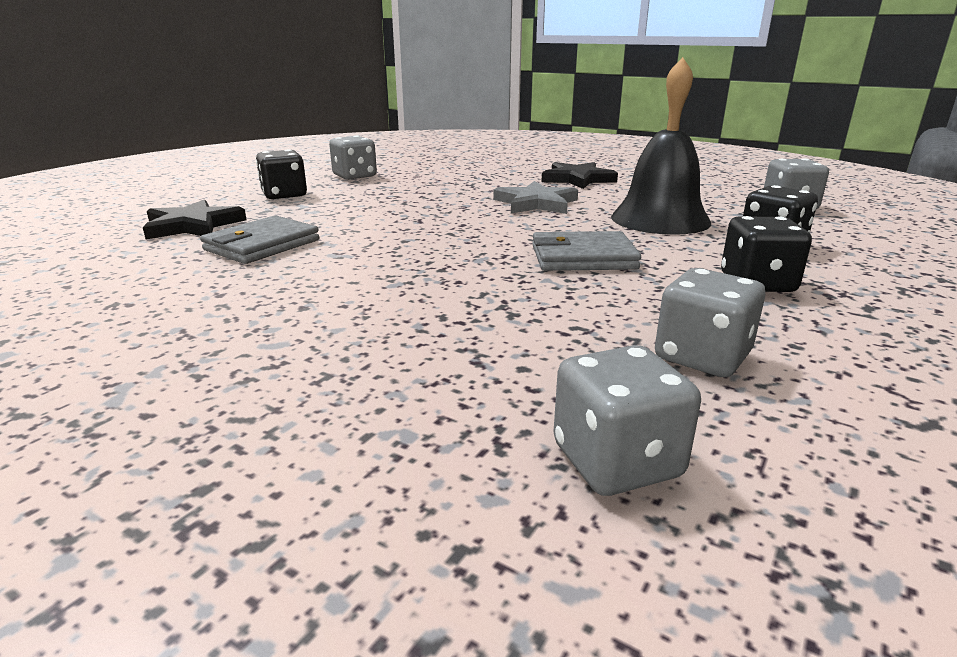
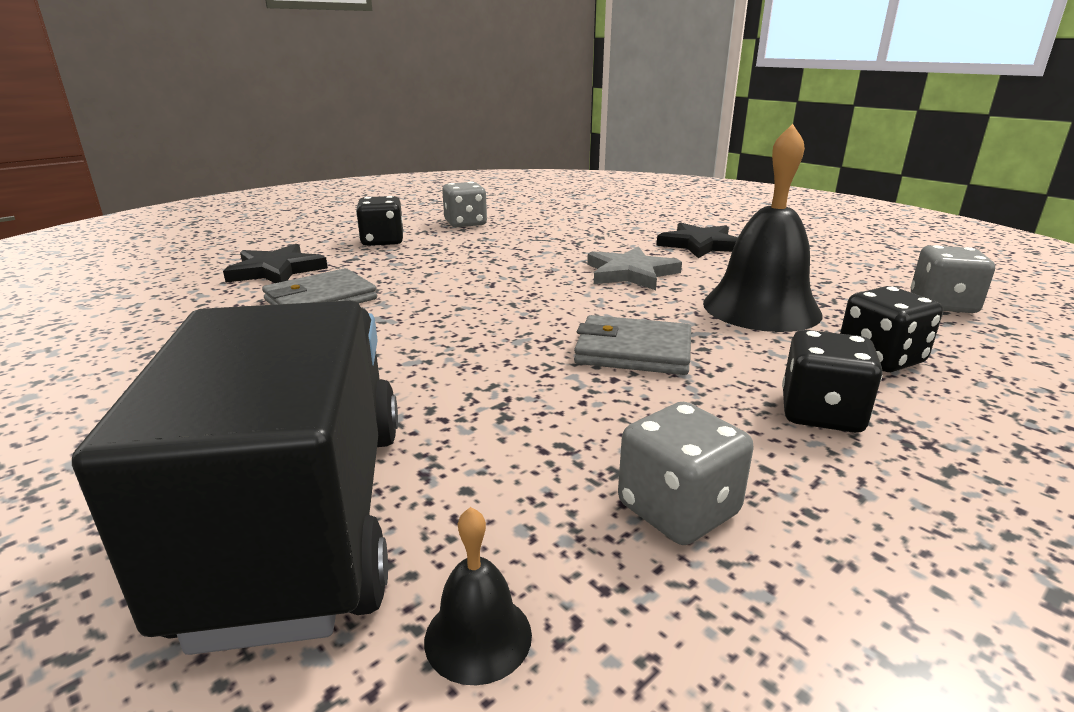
camera: 15 degrees right, 0 degrees up
grey dice [554,345,701,496] -> black bell [424,507,532,685]
none -> black truck [72,300,398,655]

